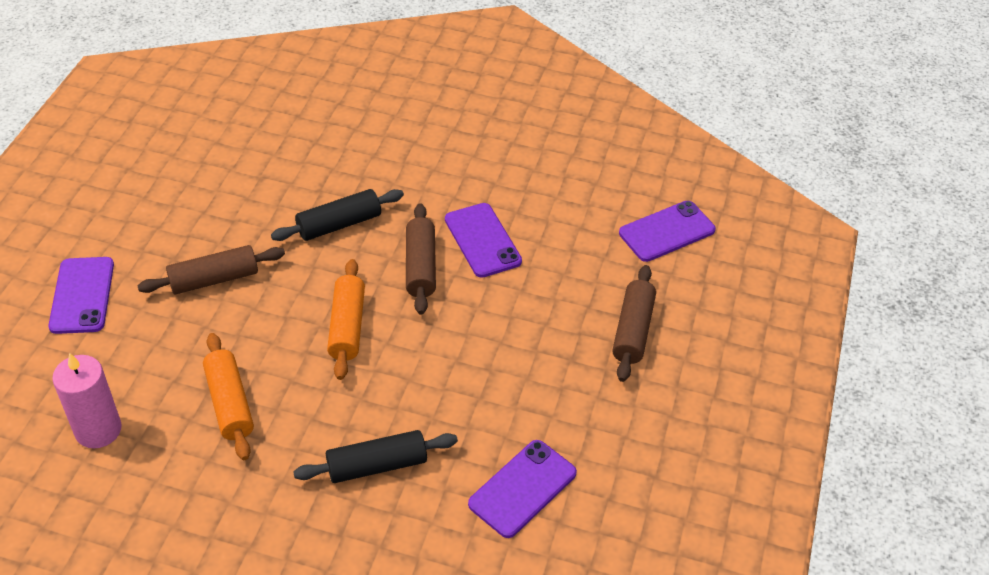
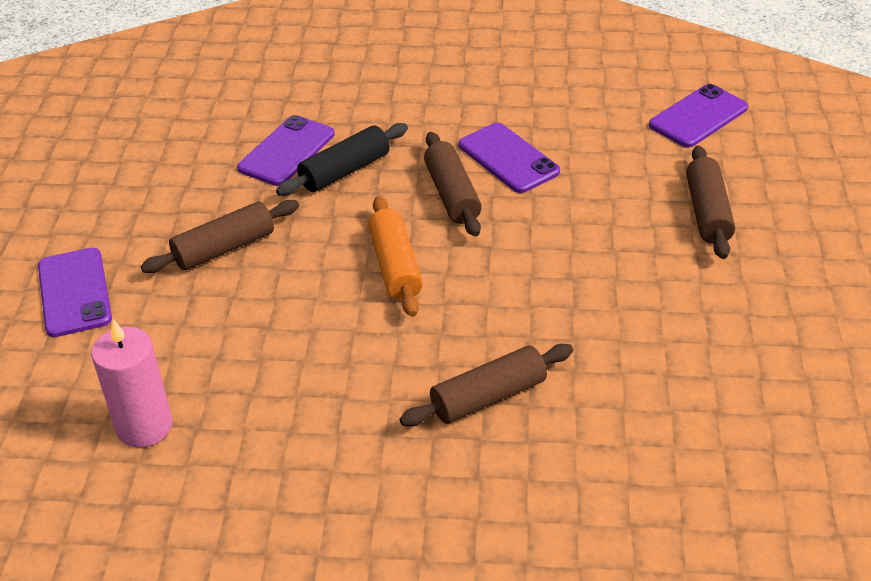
camera: 10 degrees left, 5 degrees down
orange rolling pin [203,333,254,460] -> none
black rolling pin [293,430,458,483] -> brown rolling pin [400,344,573,427]
purple phone [468,440,577,538] -> purple phone moved to [237,115,335,186]

